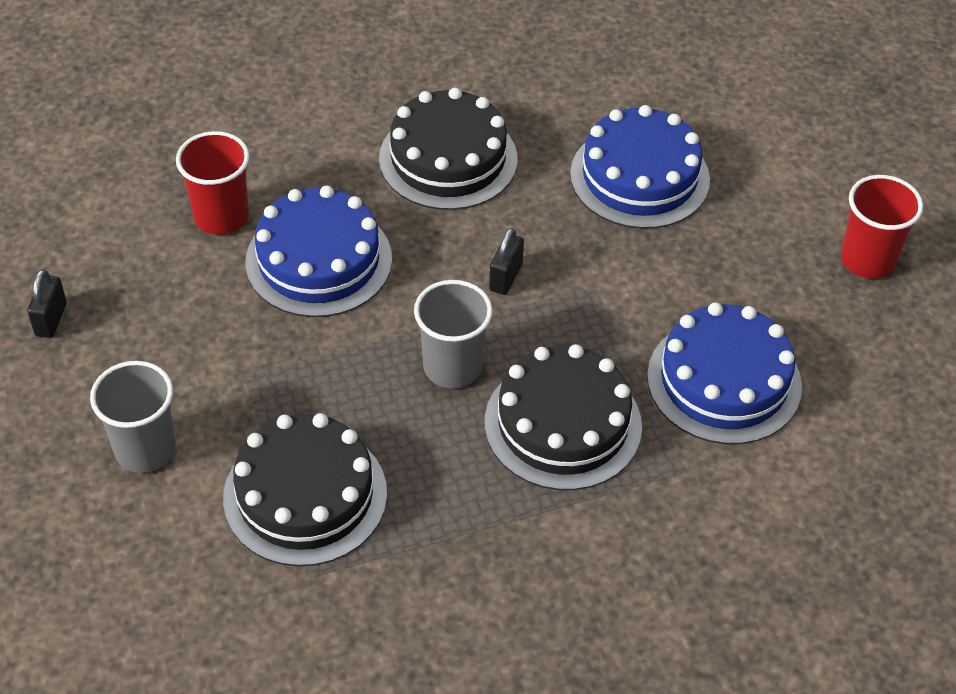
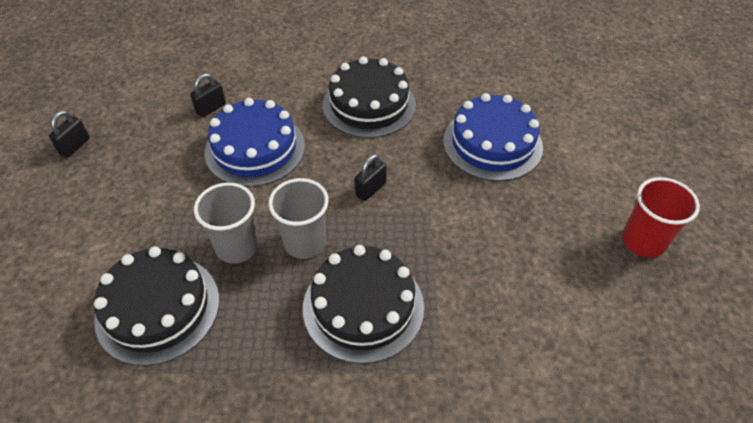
camera: 20 degrees right, 0 degrees up
grey cup [90,361,176,473] -> grey cup moved to [194,183,259,263]
red cup [176,131,249,235] -> black padlock [190,73,226,117]
blue cake [647,302,802,444] -> none

